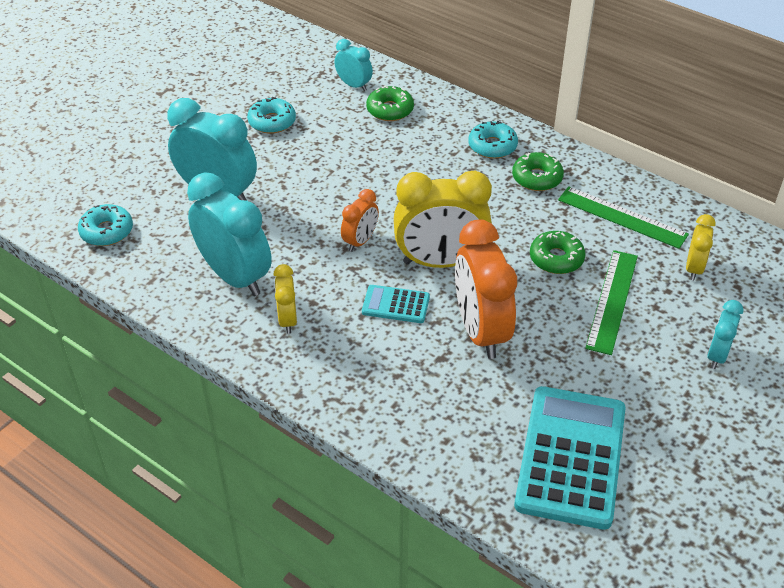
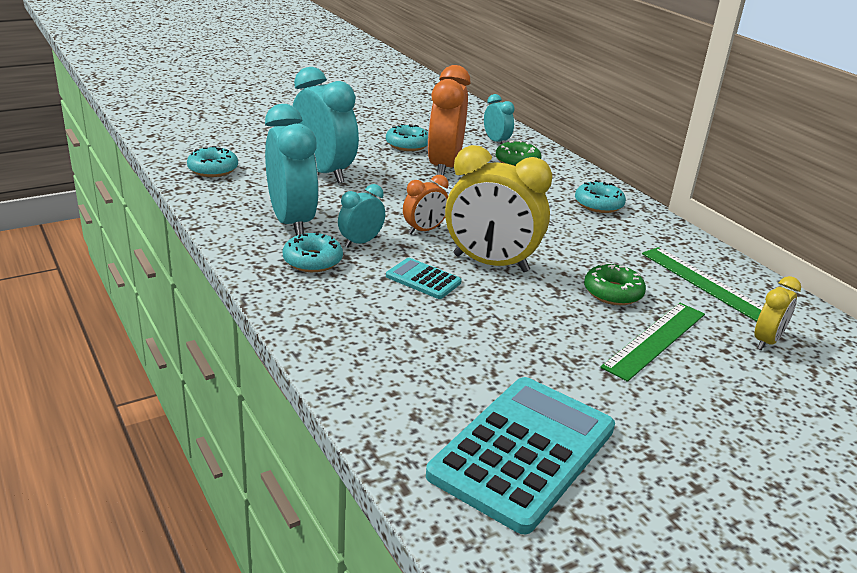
camera: 20 degrees right, 15 degrees down
yellow clock [274,264,297,334] -> turquoise donut [283,232,343,272]
orange clock [455,220,517,359] -> orange clock moved to [427,65,470,176]
green donut [512,152,564,191] -> none
turquoise clock [707,300,744,369] -> turquoise clock moved to [338,184,385,248]

